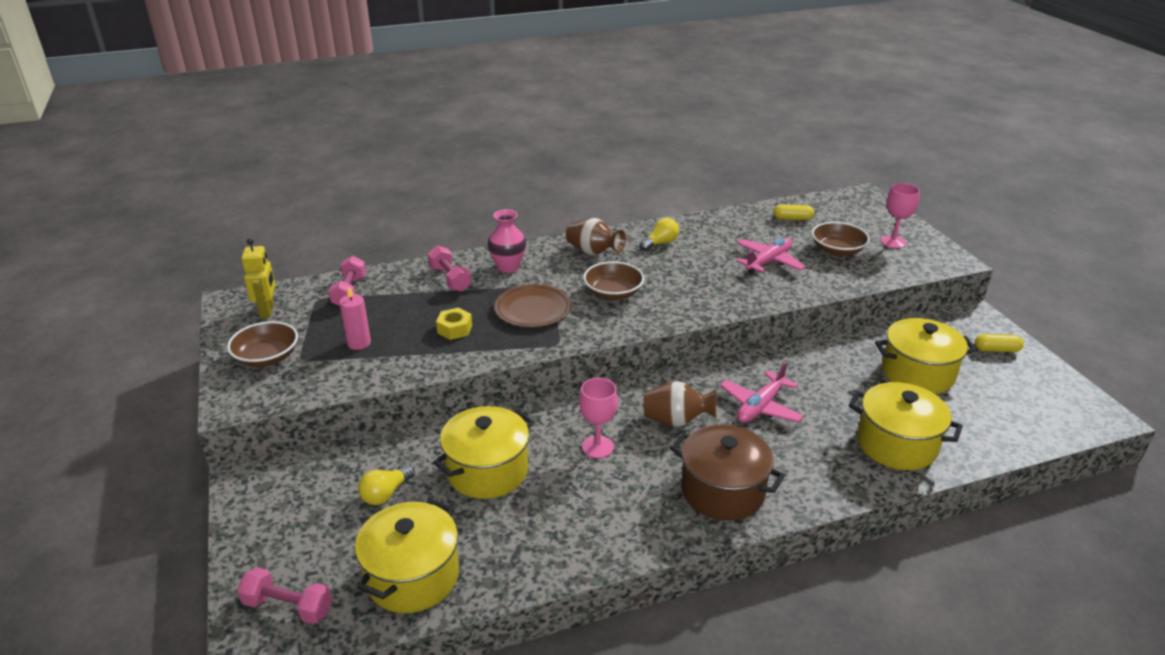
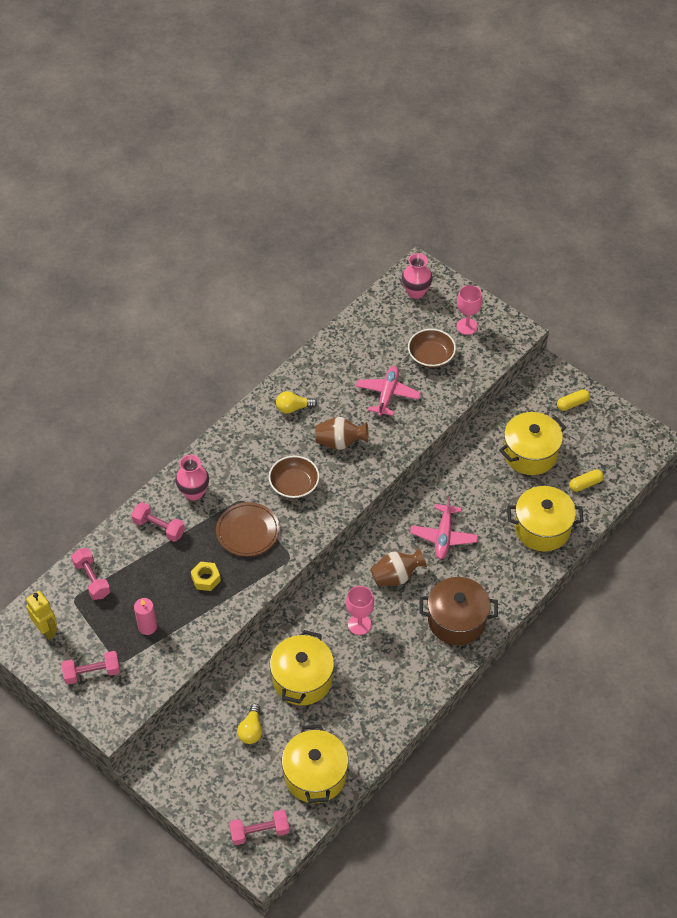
camera: 30 degrees left, 20 degrees up
brown bowl [227,321,298,367] -> pink dumbbell [61,651,120,684]
brown vase [566,218,626,255] -> brown vase moved to [315,417,368,450]
yellow light bulb [640,218,679,251] -> yellow light bulb turned 120 degrees counterclockwise [276,391,317,414]
yellow capsule [774,204,814,220] -> yellow capsule moved to [569,469,604,492]
none -> pink vase [402,253,433,299]

